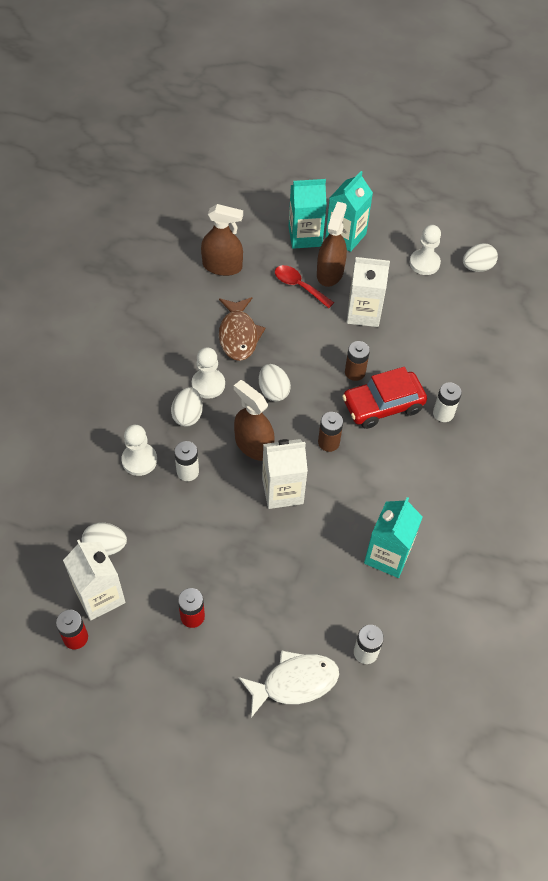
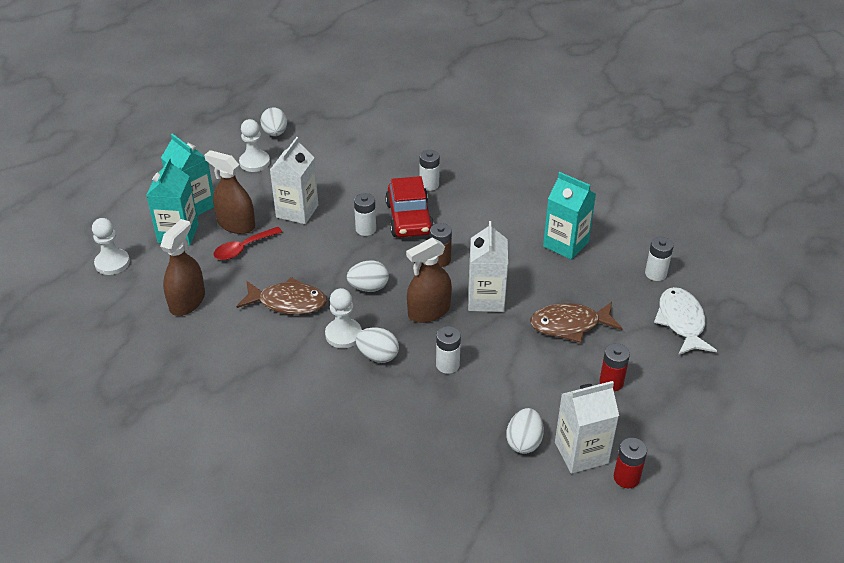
camera: 75 degrees left, 15 degrees down
white pawn [121,425,157,476] -> white pawn moved to [92,218,130,275]
brown battery [345,341,370,381] -> white battery [354,193,376,236]
none -> brown fish [530,302,623,343]

